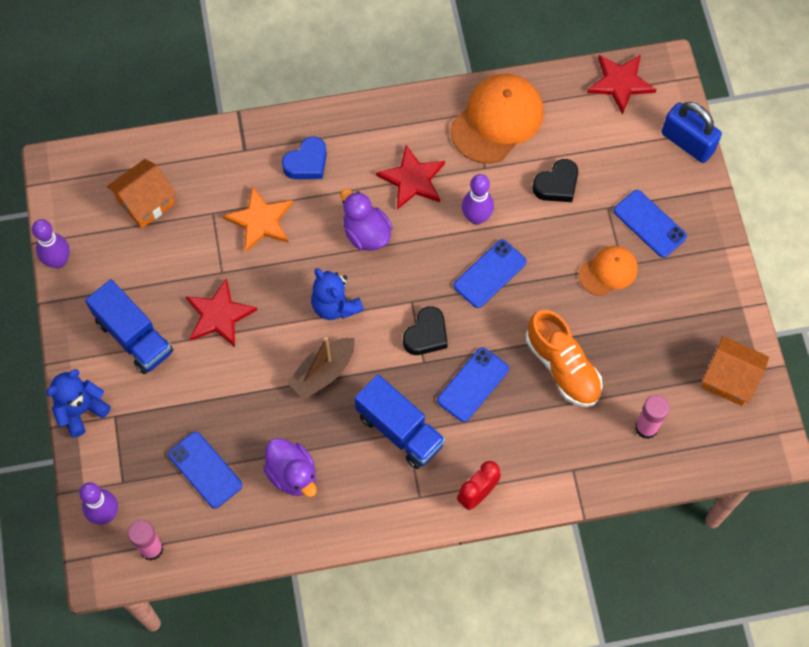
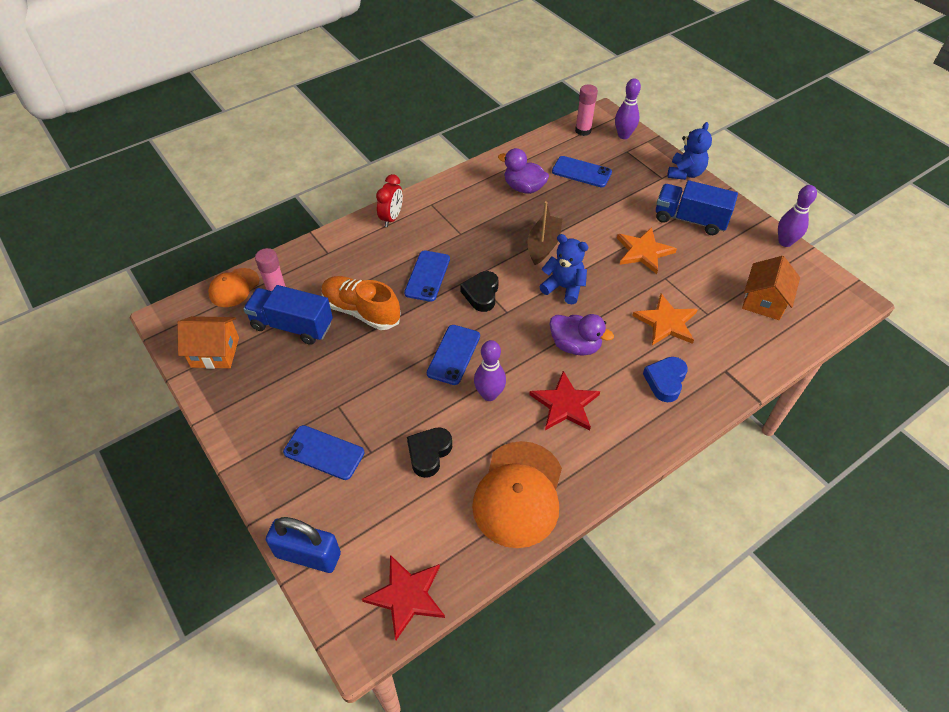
camera: 155 degrees right, 15 degrees down
red star [185,278,257,347] -> orange star [617,227,677,274]
blue truck [355,375,445,469] -> blue truck moved to [243,285,333,345]
orange cap [579,246,638,296] -> orange cap moved to [208,268,259,307]

